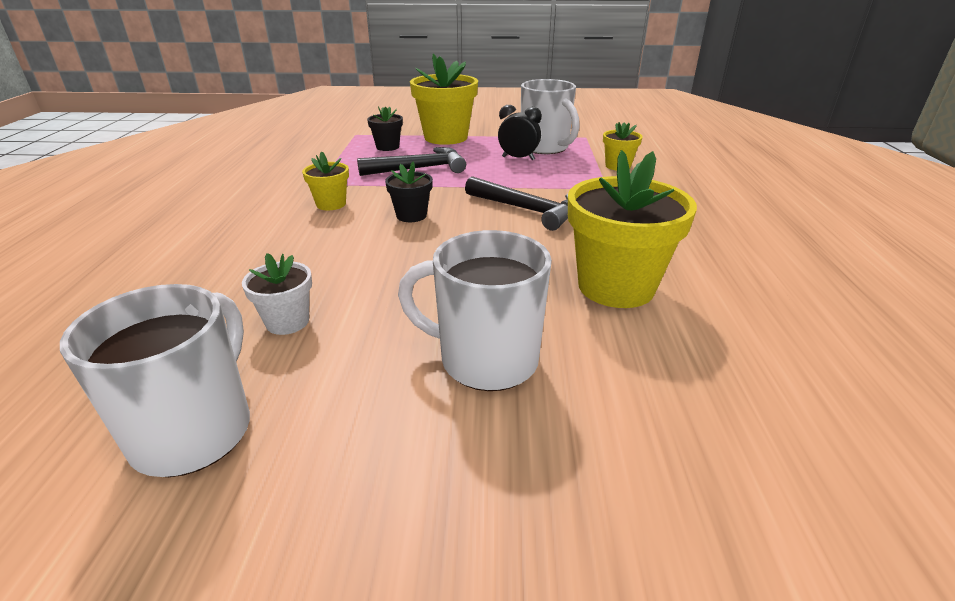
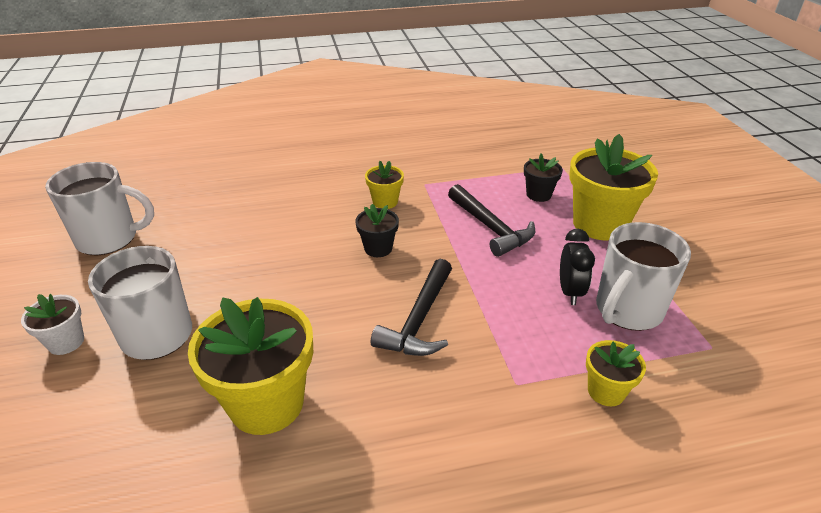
camera: 75 degrees right, 5 degrees up
white flower pot [242,253,312,335] -> white flower pot moved to [21,294,84,355]

